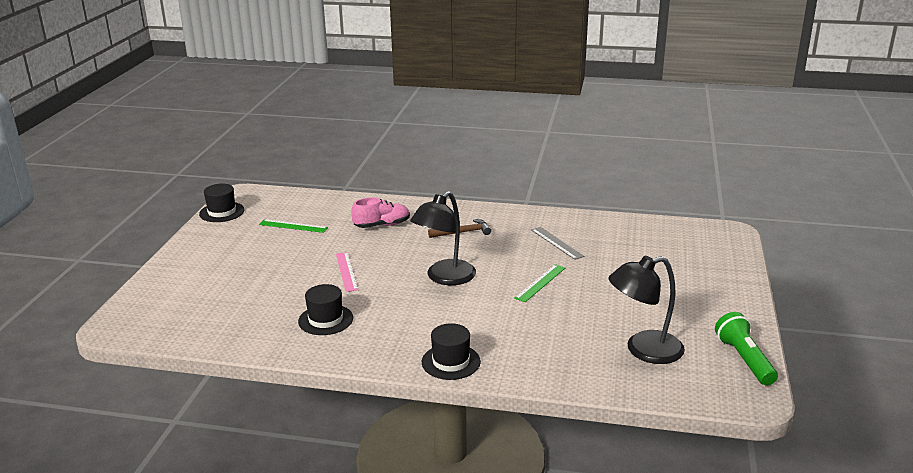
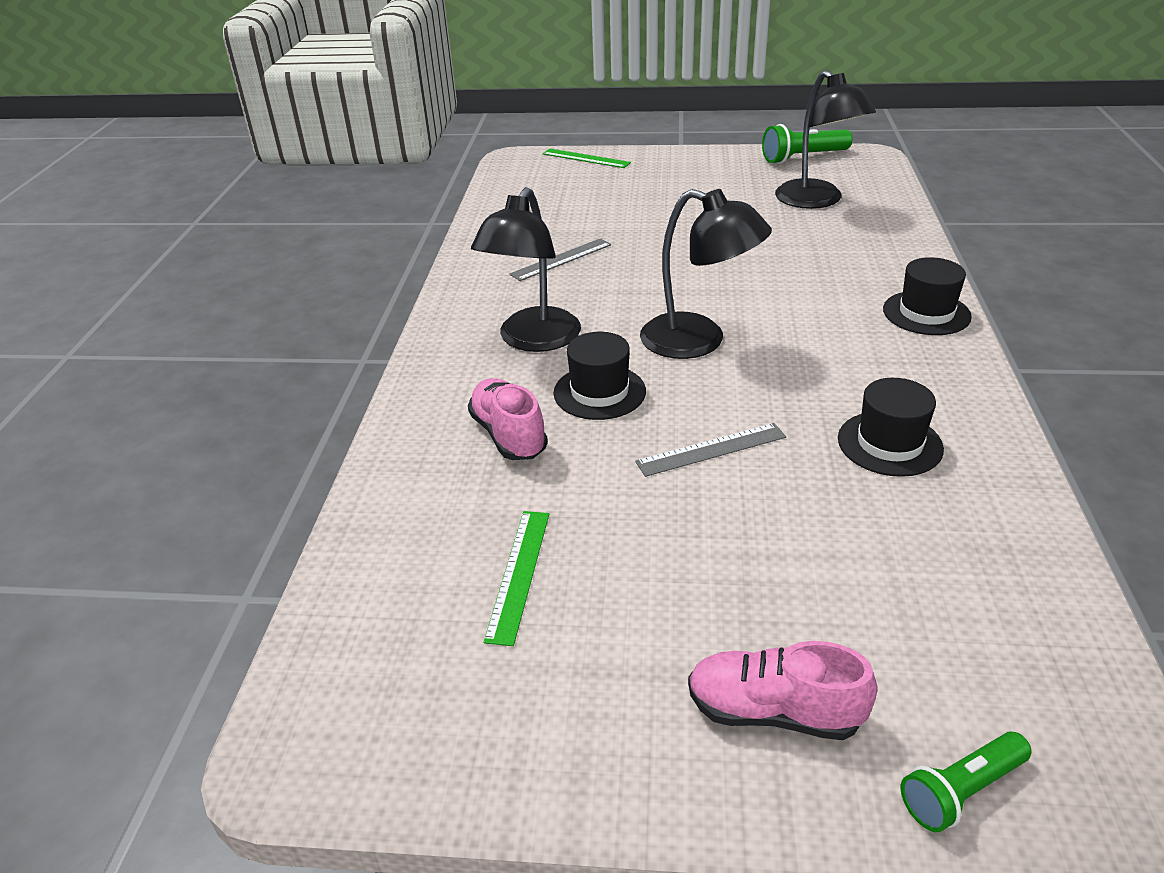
camera: 95 degrees left, 10 degrees up
black hat [199,184,244,222] -> black hat moved to [554,332,646,420]
pink ruler [336,252,358,292] -> grey ruler [635,423,786,477]
brown hammer [428,219,491,238] -> black lamp [471,187,581,352]
green ruler [514,264,565,302] -> green ruler moved to [543,148,631,168]
none -> pink shoe [688,641,877,740]
none -> green flashlight [901,732,1032,832]

